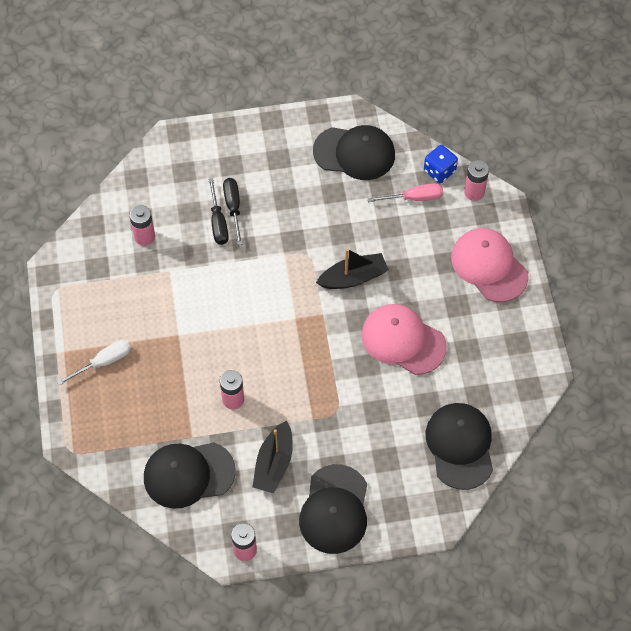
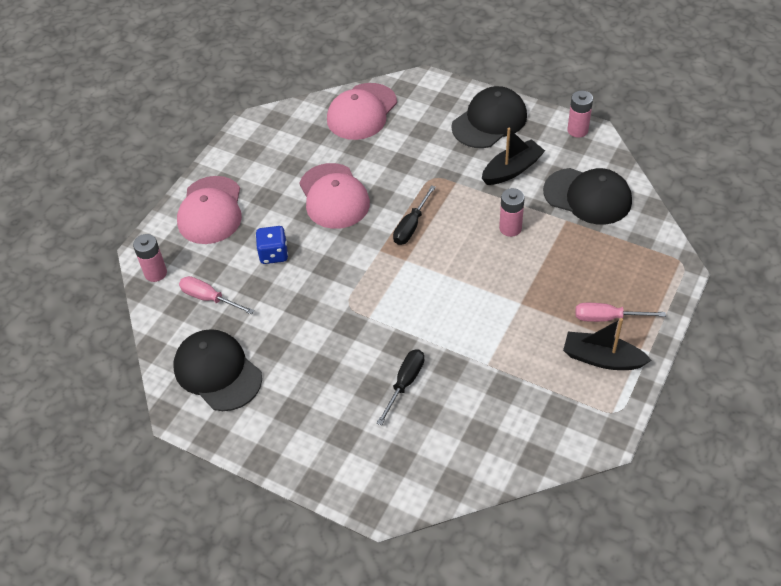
camera: 140 degrees left, 10 degrees down
white screwdriver [57,340,131,385] -> pink screwdriver [575,303,666,322]
pink battery [130,205,155,246] -> none
black screwdriver [223,178,242,245] -> black screwdriver moved to [393,185,436,245]
black boat [316,249,389,289] -> black boat moved to [563,318,652,370]
blue dice [424,145,458,183] -> blue dice moved to [256,226,288,264]
black cap [426,403,493,490] -> pink cap [327,83,397,140]

